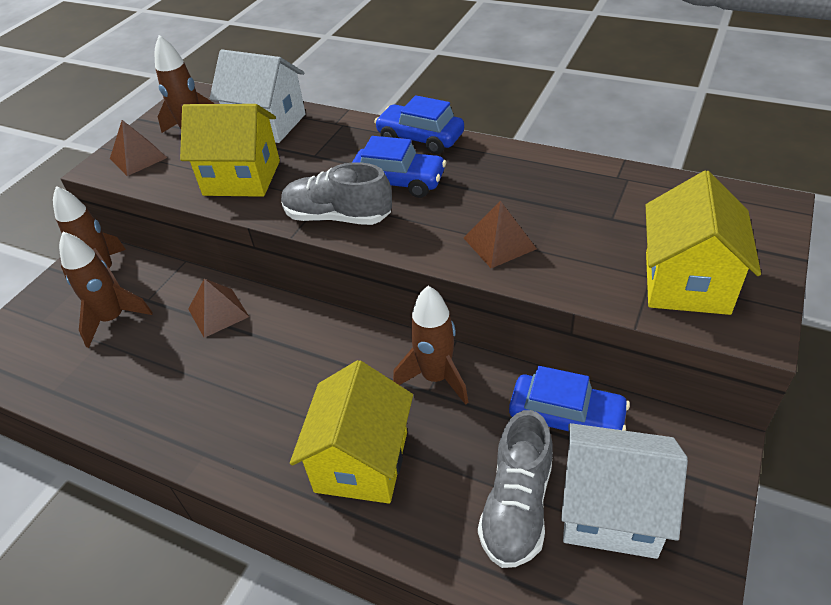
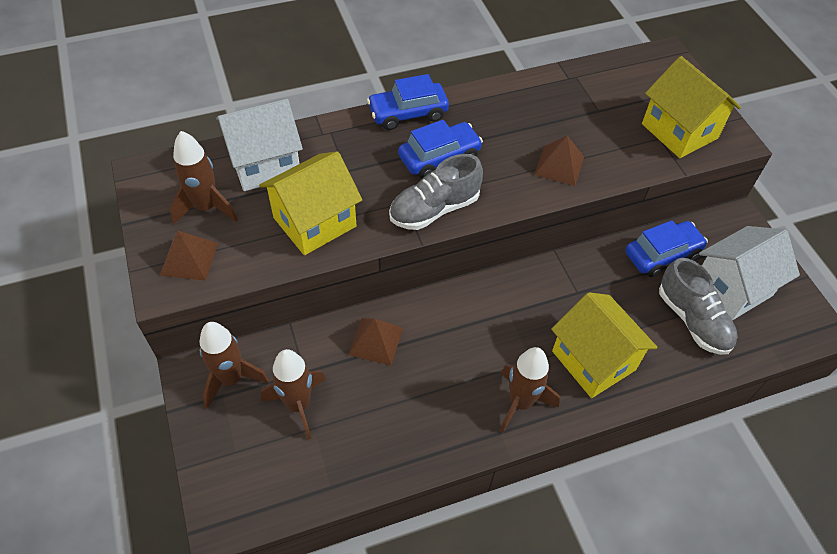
camera: 50 degrees left, 10 degrees up
brown rocket [393,286,468,405] -> brown rocket moved to [500,347,560,433]

